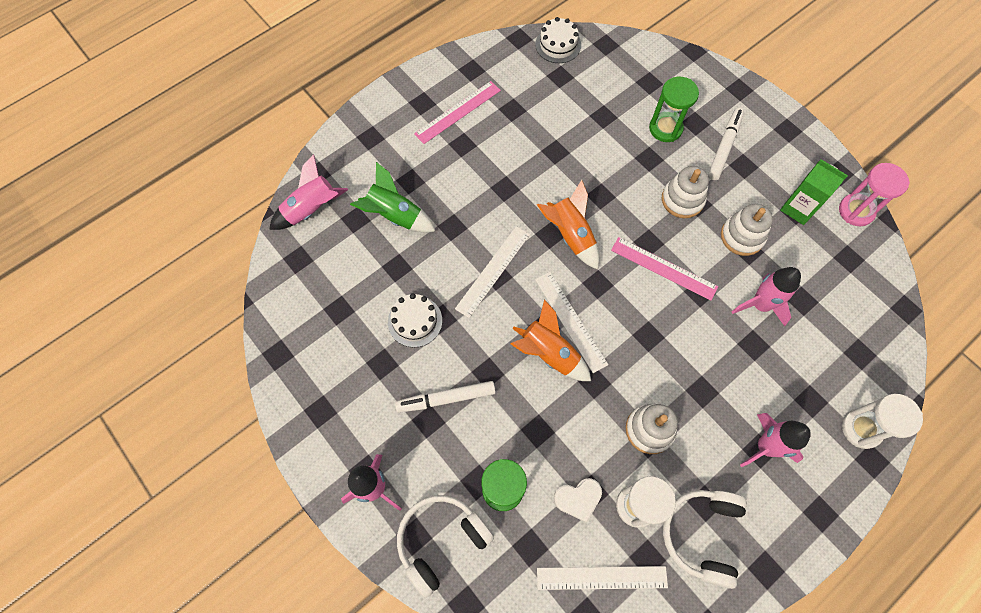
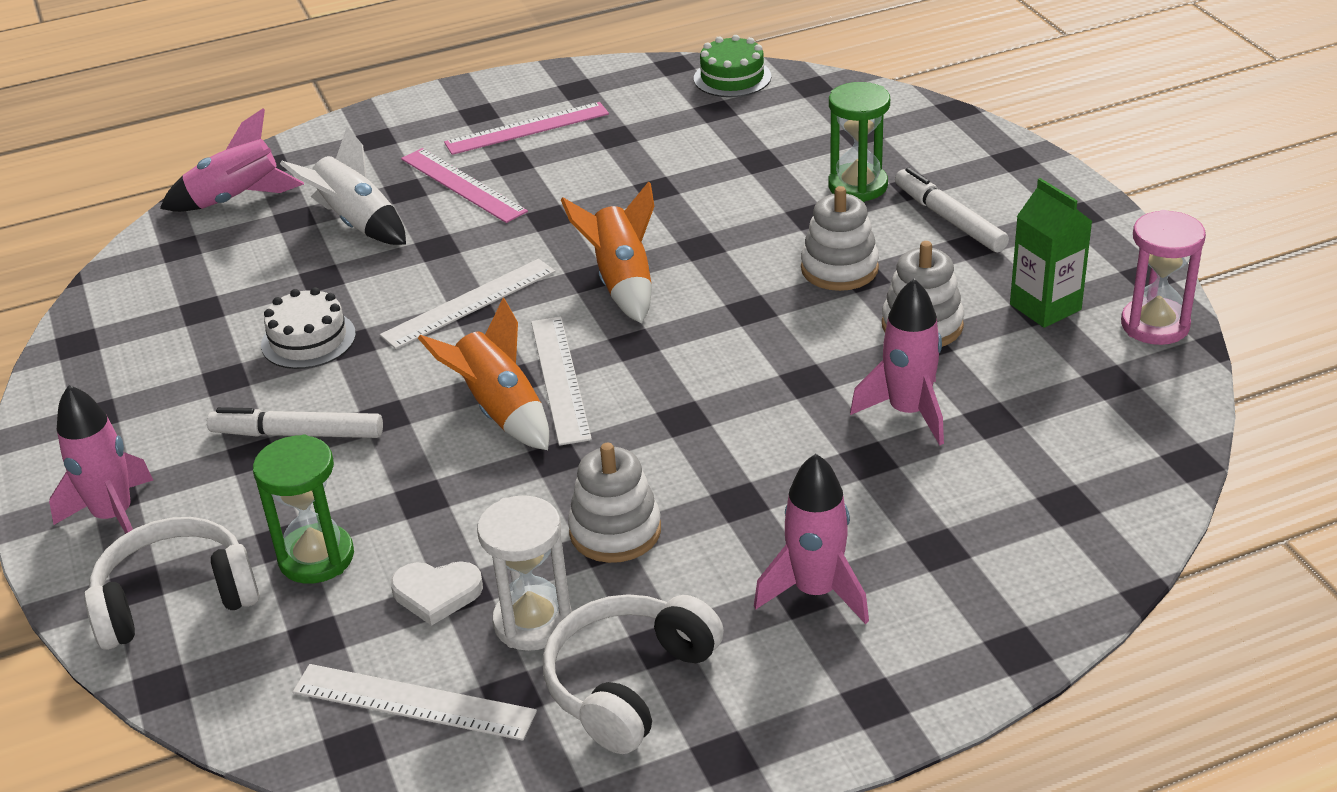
camera: 20 degrees right, 30 degrees down
green rocket [350,162,435,233] -> white rocket [280,127,406,245]
white cake [535,17,581,63] -> green cake [694,35,771,97]
pink ruler [611,237,718,300] -> pink ruler moved to [401,148,528,223]
white marker [708,108,744,180] -> white marker turned 75 degrees counterclockwise [895,168,1009,253]
white hourglass [842,394,923,449] -> none

